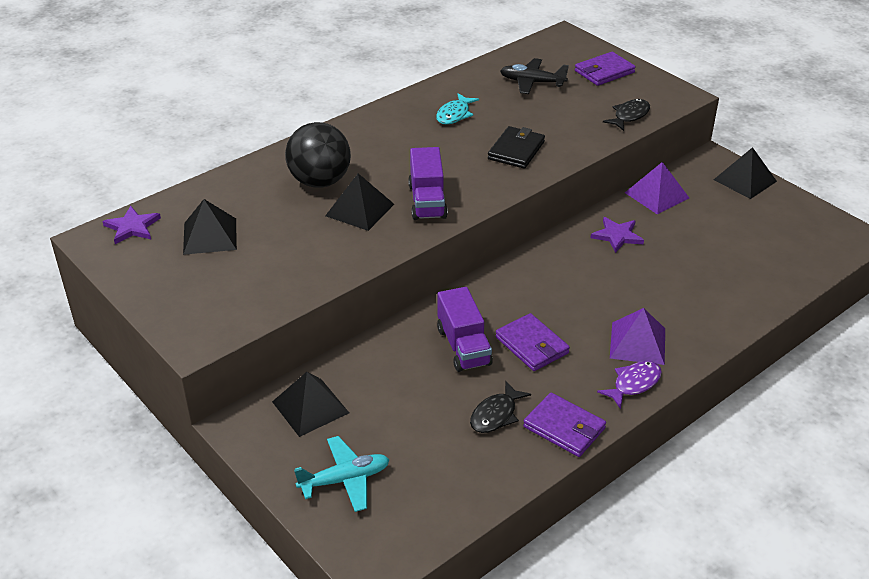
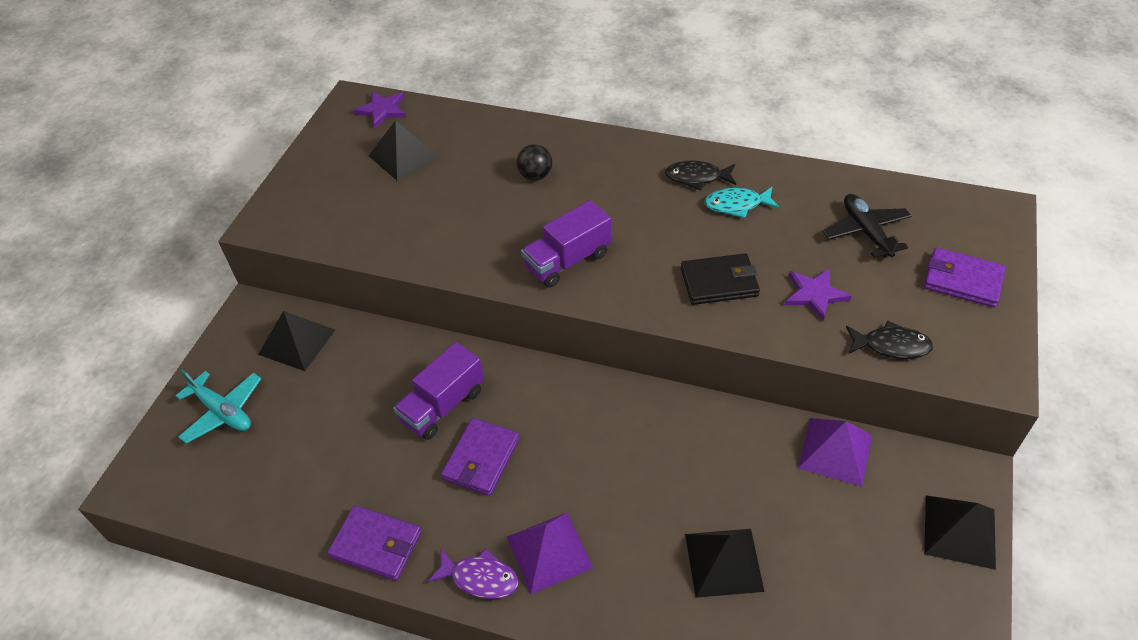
camera: 60 degrees right, 10 degrees up
black ball [285,122,351,188] -> black ball [517,144,552,181], size x0.51
black pyramid [325,174,394,231] -> black pyramid moved to [685,529,765,598]
black fish [470,381,531,433] -> black fish moved to [665,160,736,191]
purple wallet [523,393,606,457] -> purple wallet turned 75 degrees counterclockwise [327,505,422,581]
purple star [591,217,644,253] -> purple star moved to [785,268,852,321]

